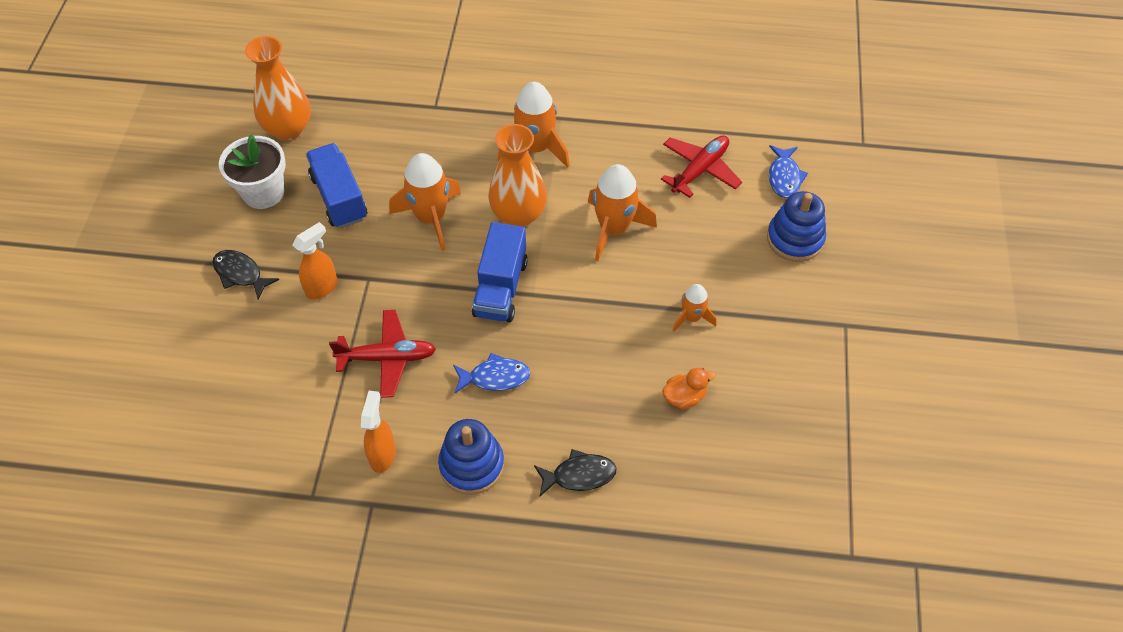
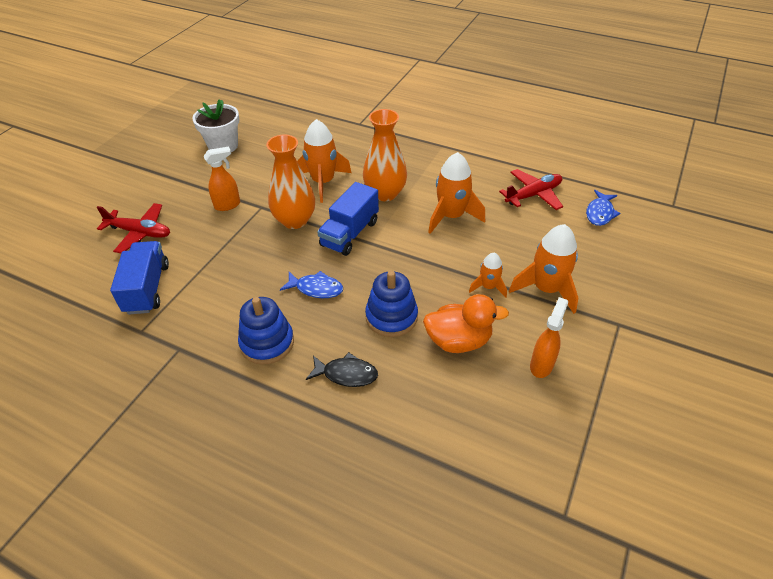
camera: 20 degrees right, 10 degrees down
black fish [212,250,279,300] -> none
orange vase [245,36,311,141] -> orange vase moved to [266,135,315,229]
blue truck [306,143,367,228] -> blue truck moved to [110,241,169,315]
red plane [329,310,436,398] -> red plane moved to [97,203,170,253]
orange spray bottle [361,391,396,473] -> orange spray bottle moved to [530,297,568,378]
orange rocket [497,82,570,168] -> orange rocket moved to [509,224,578,314]
orange duck [662,368,716,409] -> orange duck [423,294,509,353], size x1.69
blue stacking toy [767,191,826,262] -> blue stacking toy moved to [365,271,418,337]

